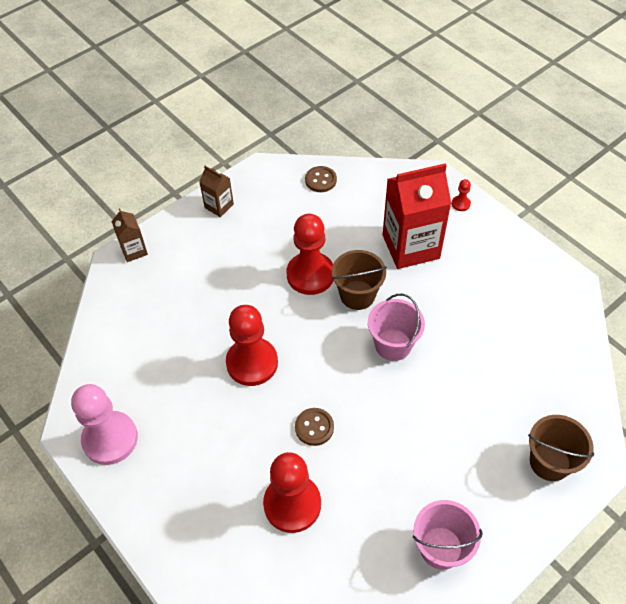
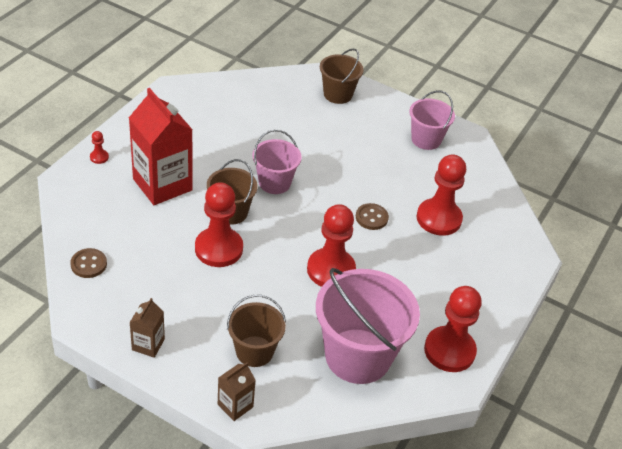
camera: 115 degrees left, 10 degrees down
pink pawn [71,384,138,465] -> red pawn [424,286,482,372]
none -> brown bucket [227,295,286,367]
none -> pink bucket [316,268,420,384]

